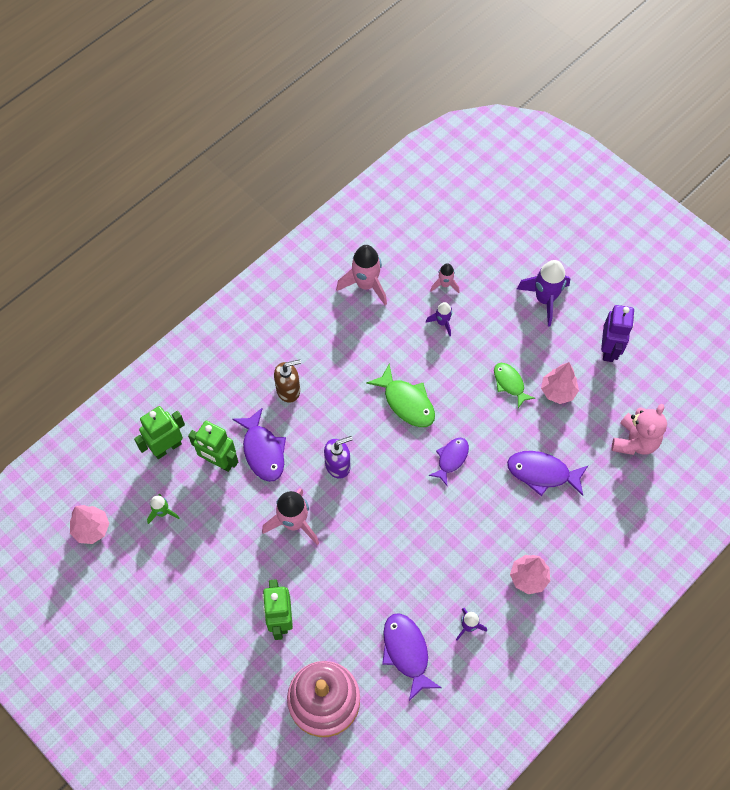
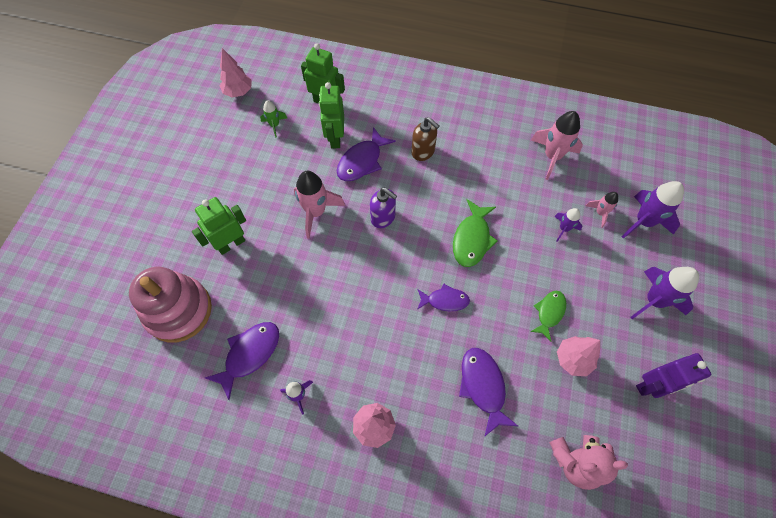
camera: 60 degrees right, 0 degrees up
none -> purple rocket [622,181,684,239]

